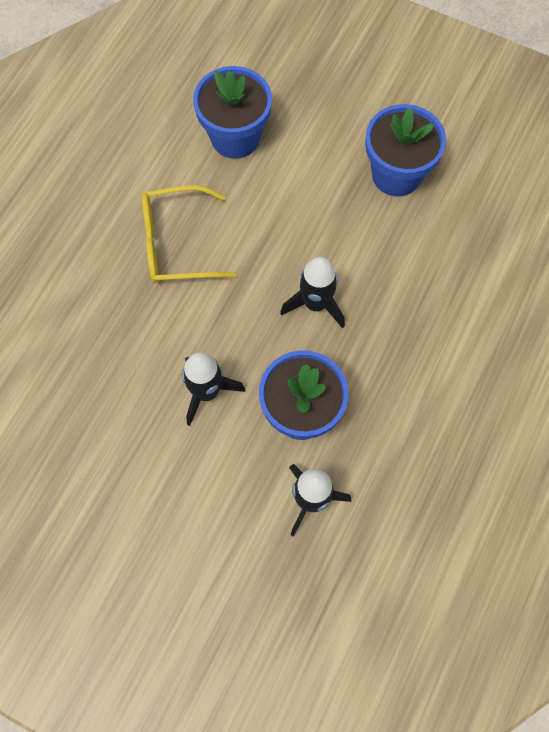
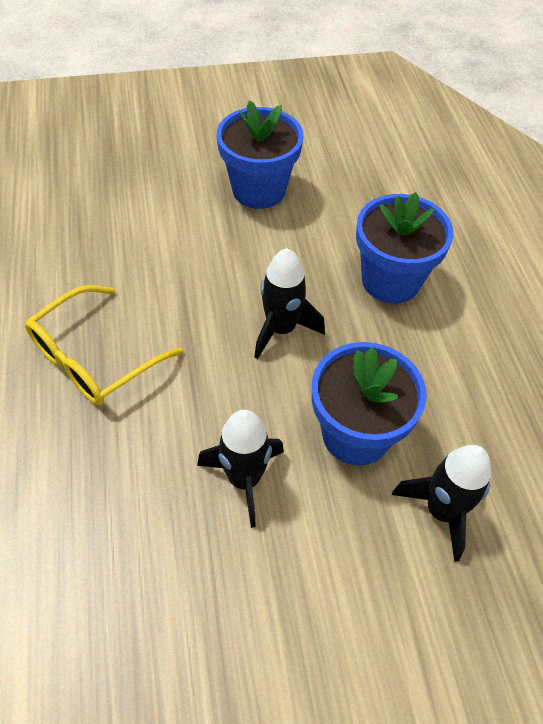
camera: 40 degrees left, 15 degrees down
blue flower pot [193,66,272,159] -> blue flower pot moved to [356,192,454,304]

